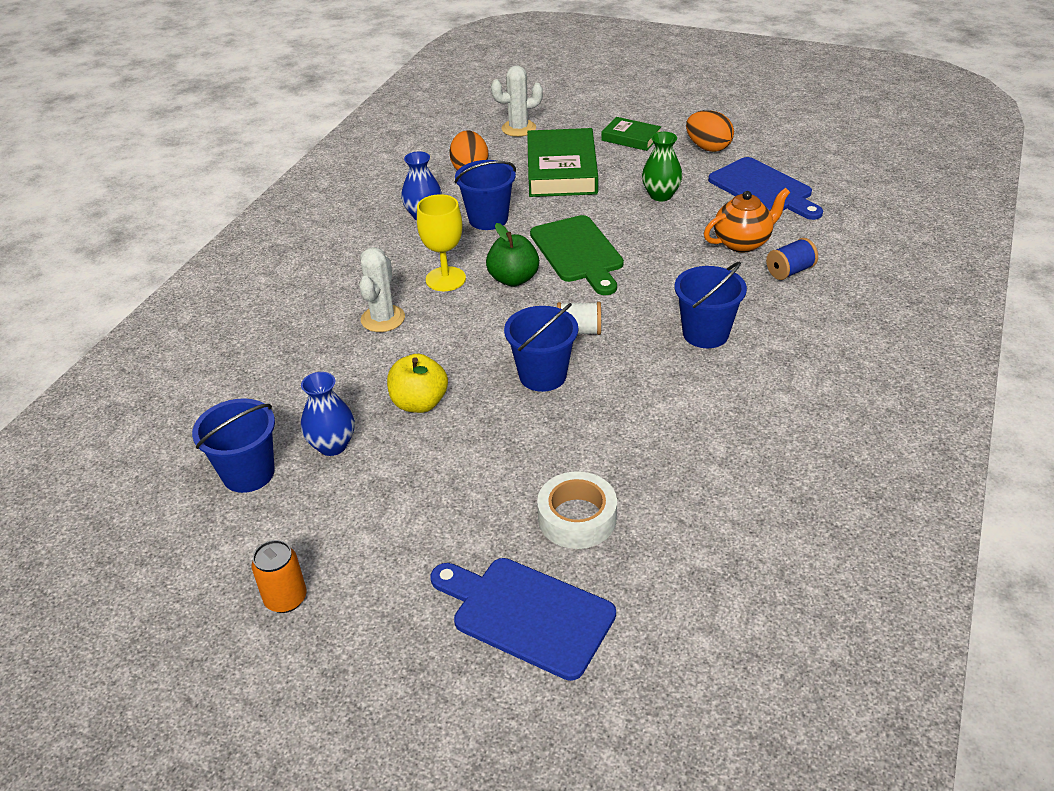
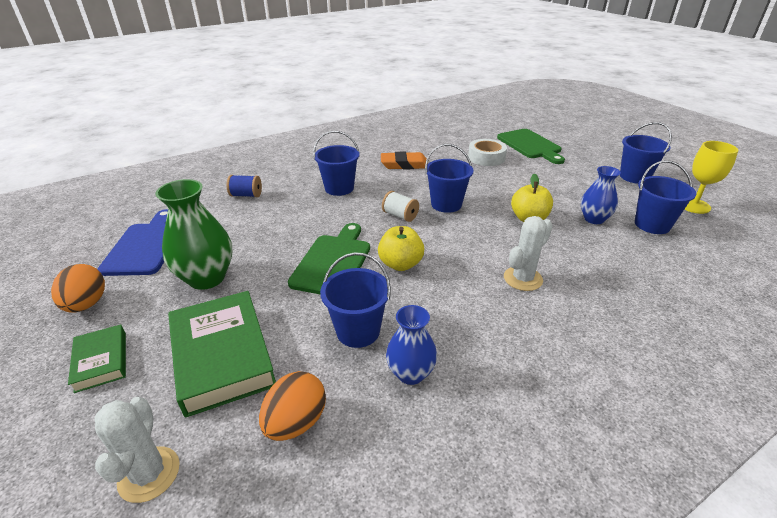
camera: 145 degrees left, 5 degrees down
orange can [252,540,307,613] -> blue bucket [620,122,672,184]
yellow goblet [417,194,466,291] -> yellow goblet moved to [684,141,738,214]
blue cutting board [431,558,616,681] -> green cutting board [497,129,565,164]
green apple [486,223,539,287] -> yellow apple [378,226,424,271]
white cactus [491,65,543,137] -> white cactus turned 60 degrees clockwise [94,397,180,503]
green book [527,128,598,197] -> green book turned 60 degrees counterclockwise [168,291,276,418]
green vase [642,132,682,201] -> green vase [155,179,232,290], size x1.60
orange teapot [704,188,790,253] -> none
none -> orange eraser [381,152,427,169]

